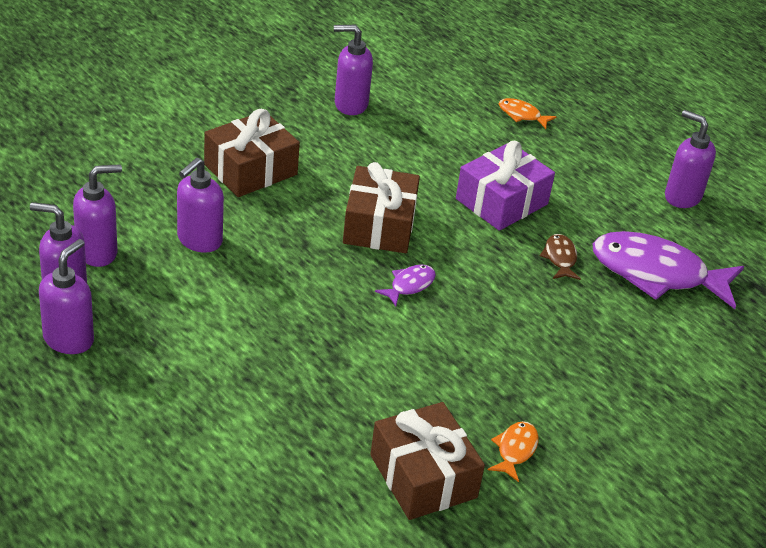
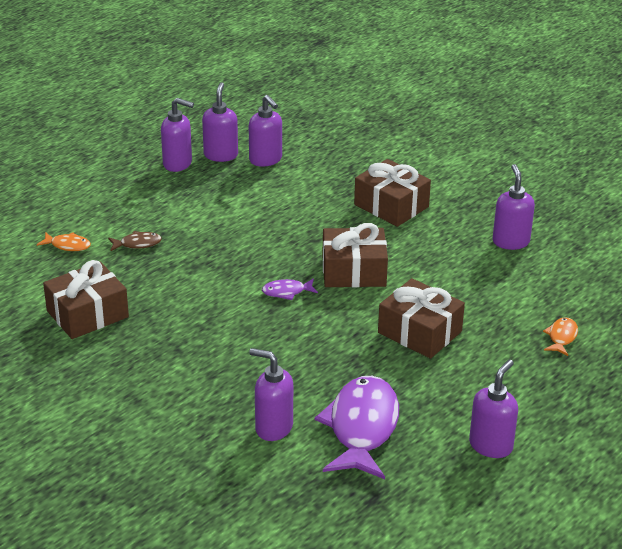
camera: 85 degrees right, 5 degrees down
purple soap dispenser [177,157,224,253] -> purple soap dispenser moved to [249,348,293,441]
purple fish [375,264,436,306] -> purple fish turned 135 degrees clockwise [262,278,318,300]
purple gift [456,141,555,231] -> brown gift [378,278,465,359]
orange fish [488,421,539,482] -> orange fish moved to [37,232,91,251]
brown fish [540,234,581,280] -> brown fish moved to [108,231,162,252]

